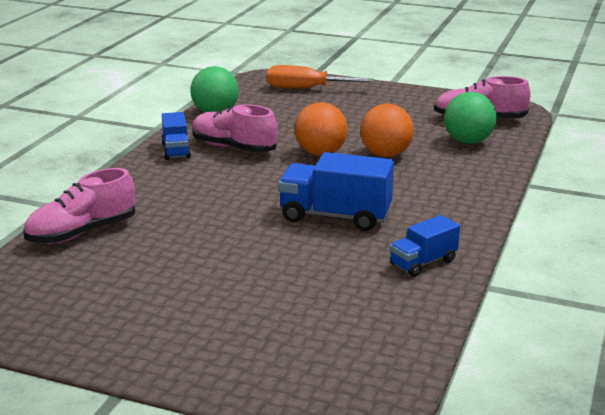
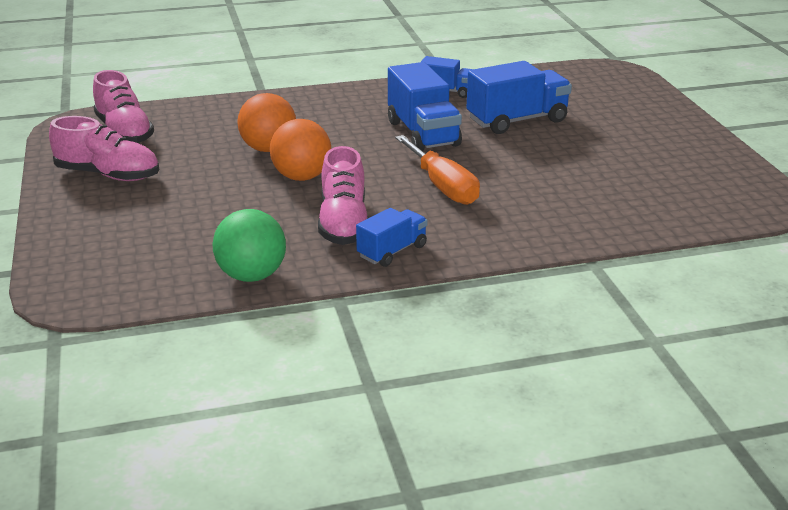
camera: 125 degrees left, 5 degrees up
pink shoe [23,168,135,244] -> pink shoe moved to [49,116,159,181]
orange screwdriver [267,65,374,89] -> orange screwdriver moved to [395,135,480,205]
green ball [444,92,497,144] -> none
none -> blue truck [466,61,572,134]

